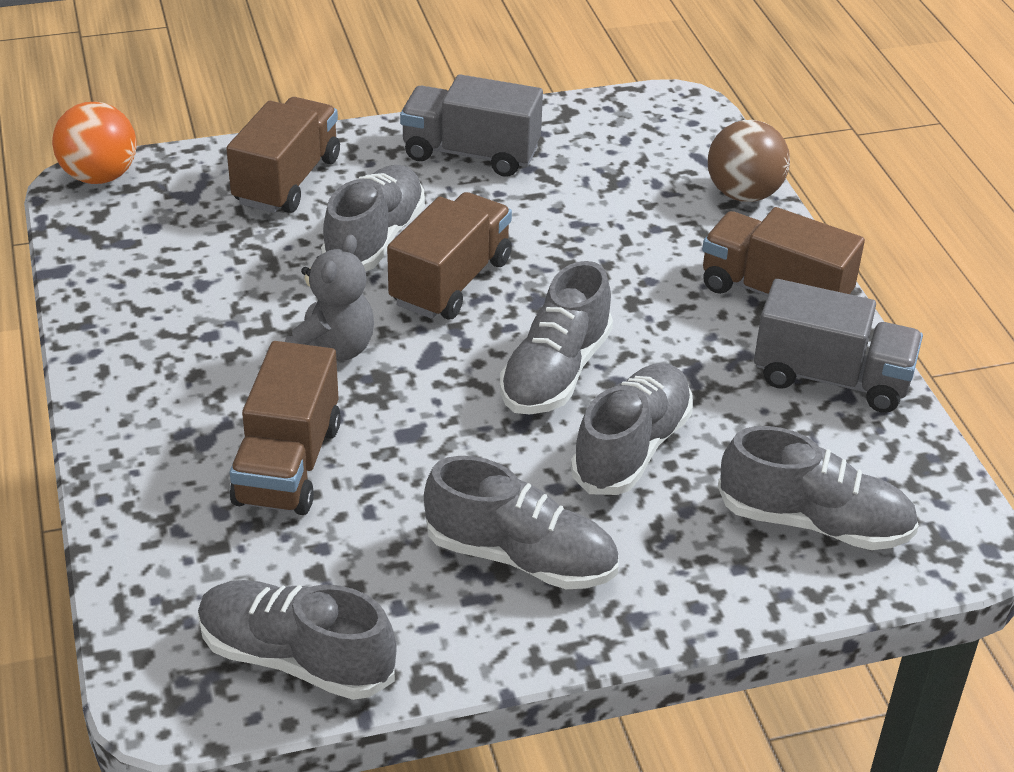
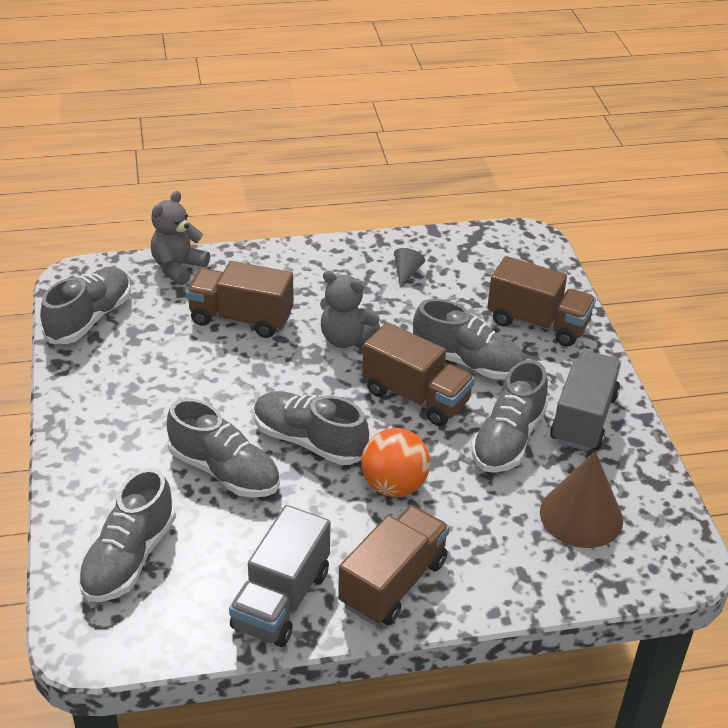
camera: 95 degrees right, 0 degrees up
orange ball [52,102,137,184] -> orange ball moved to [361,428,430,497]
grey shoe [424,456,618,589] -> grey shoe moved to [471,360,548,473]
brown ball [708,120,790,202] -> none
none -> grey teddy bear [151,191,210,285]
none -> grey cone [394,248,425,287]
none -> brown cone [540,451,623,548]

